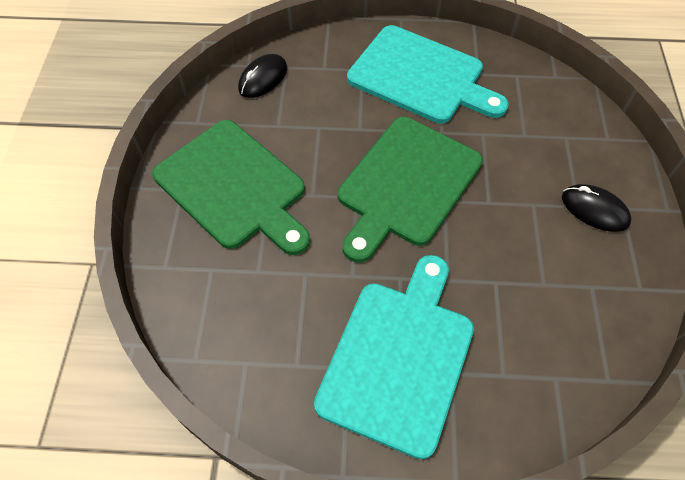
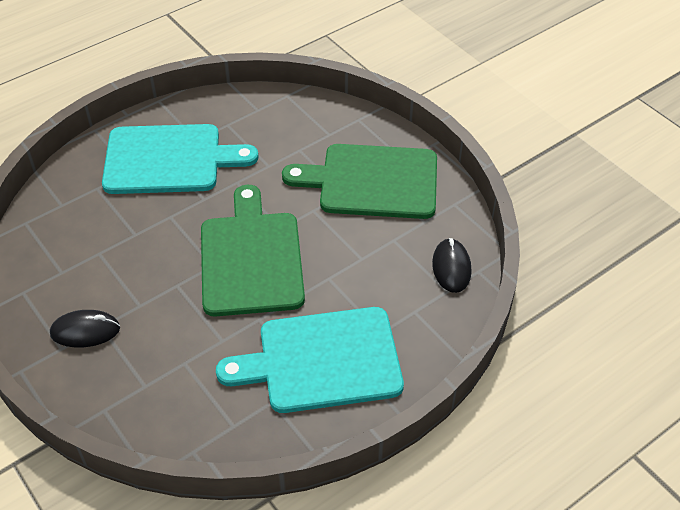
camera: 140 degrees right, 10 degrees down
turquoise cutting board [314,255,474,459] -> turquoise cutting board turned 75 degrees counterclockwise [102,124,259,194]

